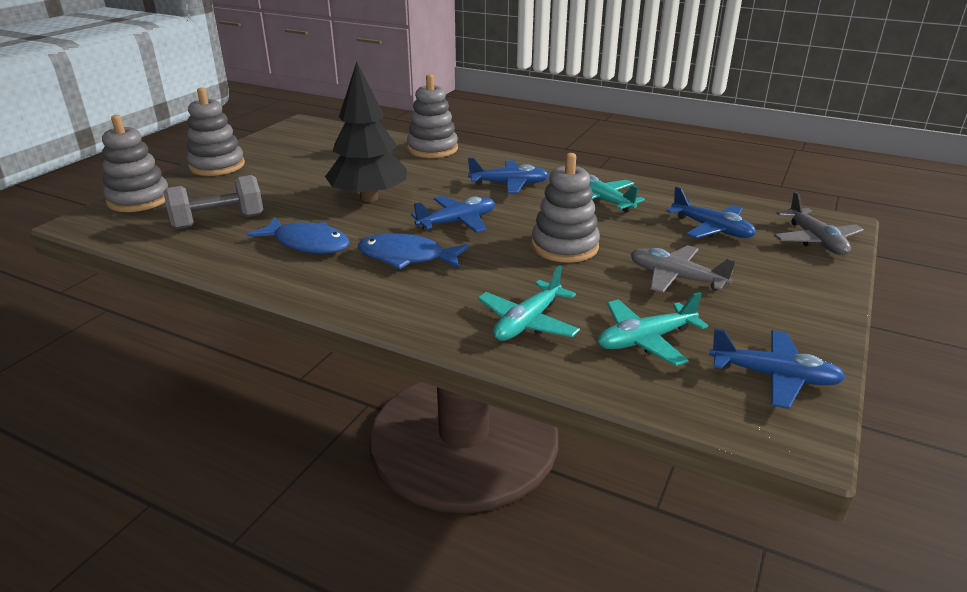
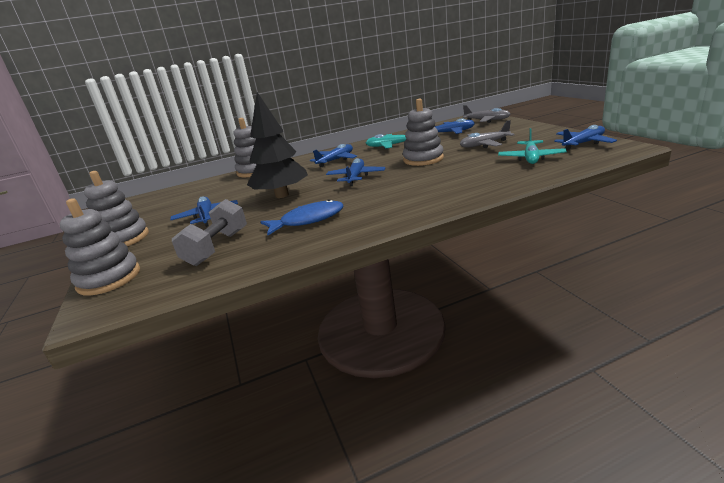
camera: 45 degrees left, 5 degrees down
blue fish [358,233,469,269] -> none
turquoise plane [478,265,580,341] -> none
none -> blue plane [170,196,238,227]

